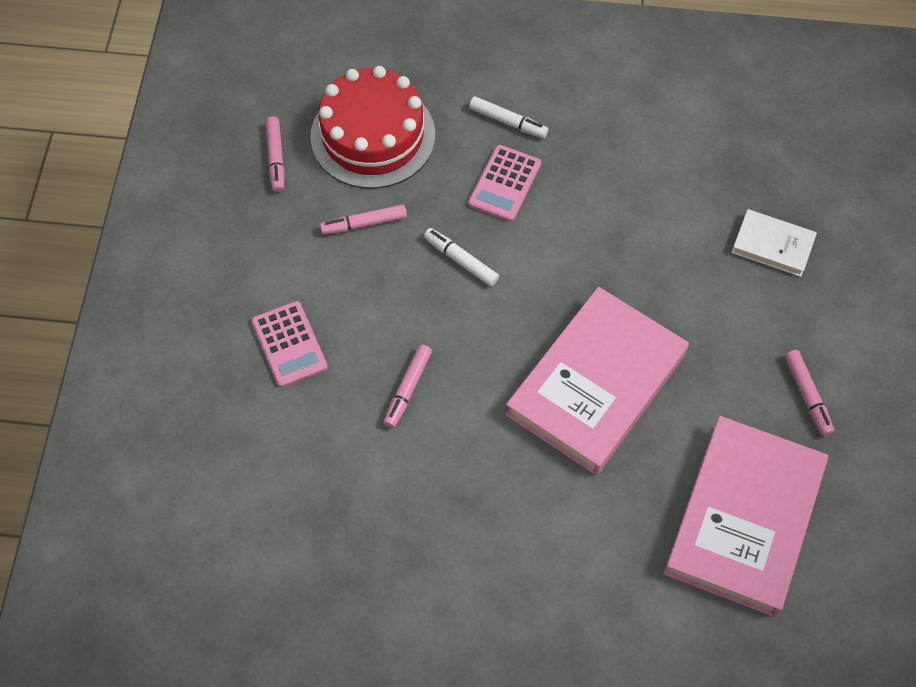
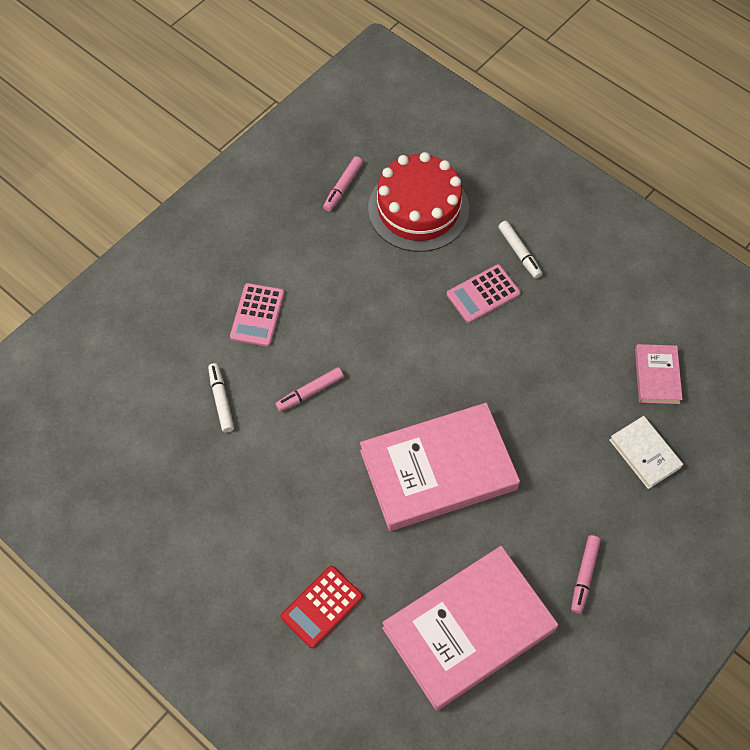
camera: 35 degrees right, 0 degrees up
pink marker [320,204,407,235] -> none
white marker [424,228,499,286] -> white marker moved to [208,363,234,432]
none -> red calculator [281,566,363,648]
none -> pink book [635,344,683,404]

